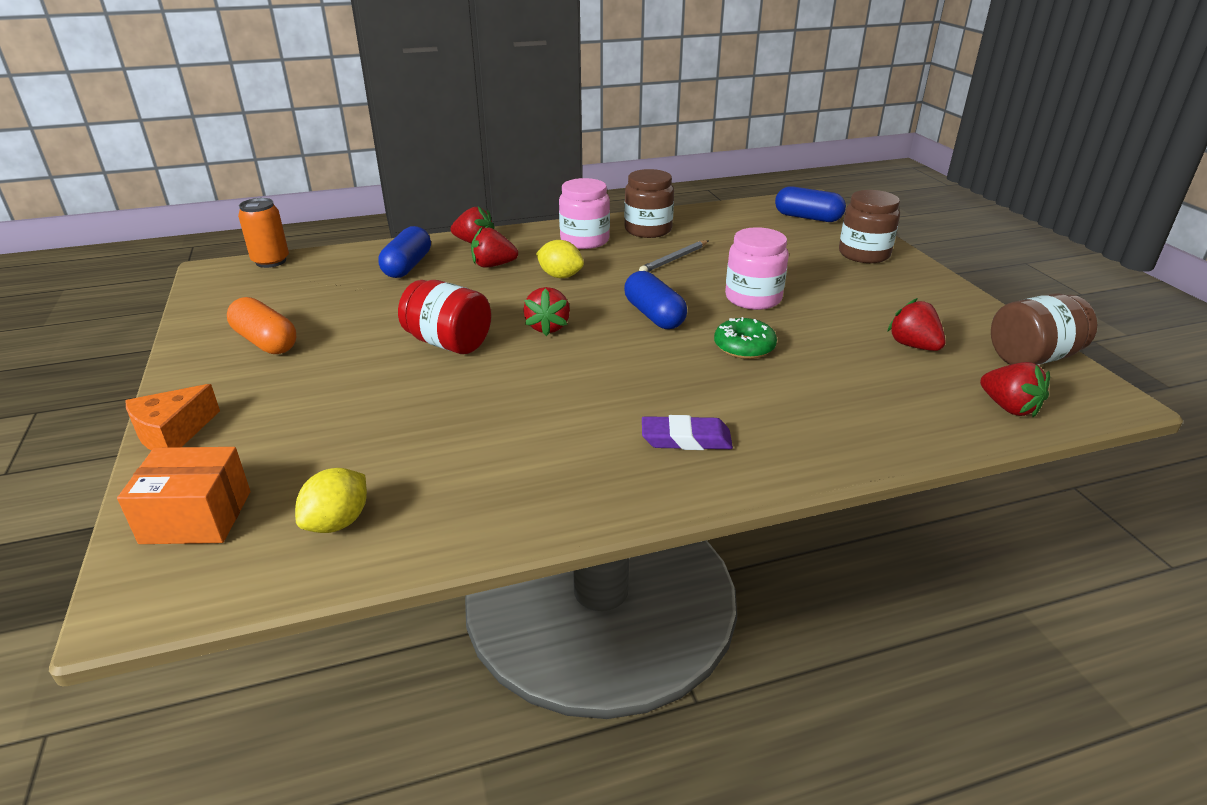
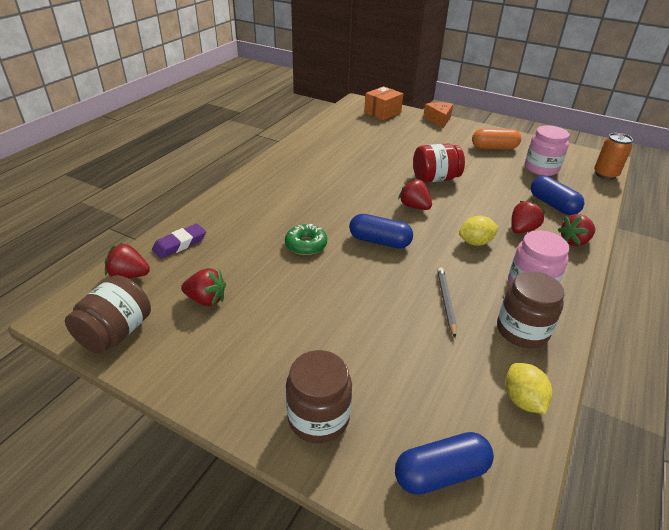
camera: 135 degrees right, 5 degrees up
yellow lemon [295,468,367,533] -> yellow lemon moved to [505,363,552,414]
purple eraser [642,415,733,450] -> purple eraser moved to [152,224,206,259]
pink jar [725,227,789,310] -> pink jar moved to [525,125,569,176]

